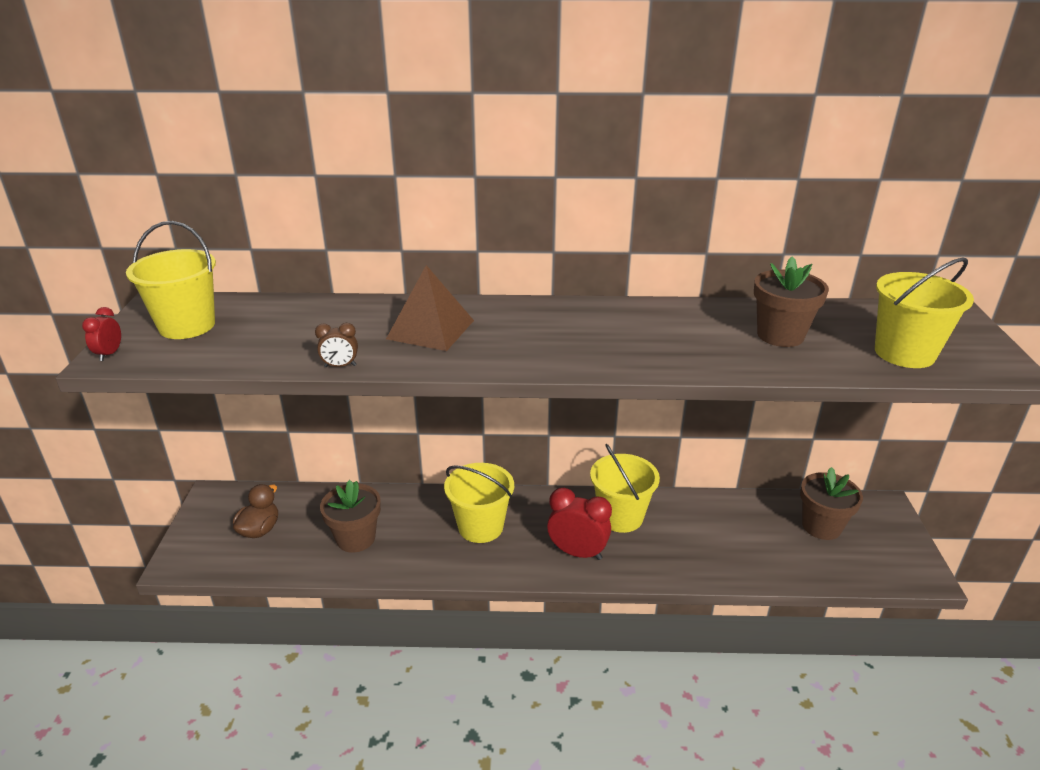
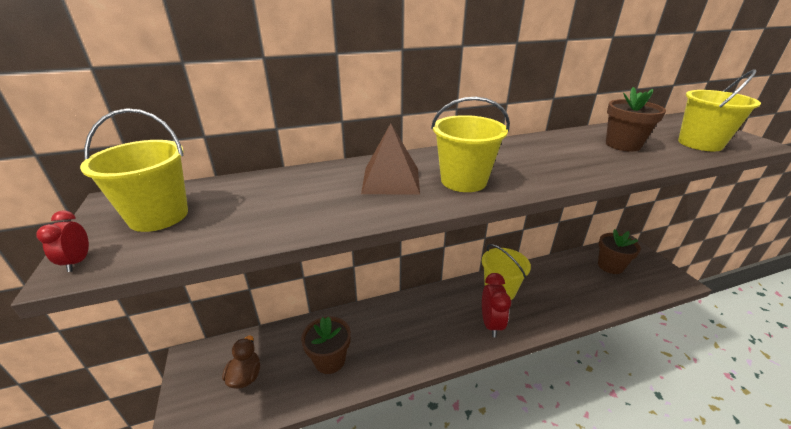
camera: 20 degrees left, 0 degrees up
brown clock [315,323,358,367] -> none
yellow bucket [444,463,514,543] -> yellow bucket moved to [431,97,510,192]
red clock [547,488,612,560] -> red clock turned 90 degrees clockwise [482,273,511,338]

